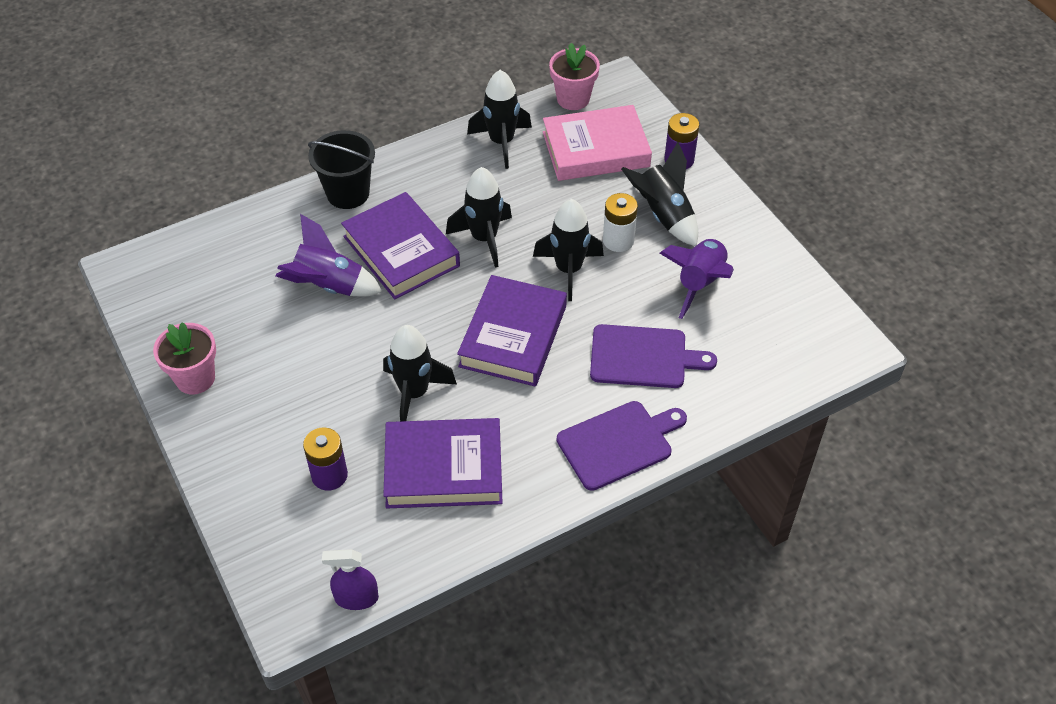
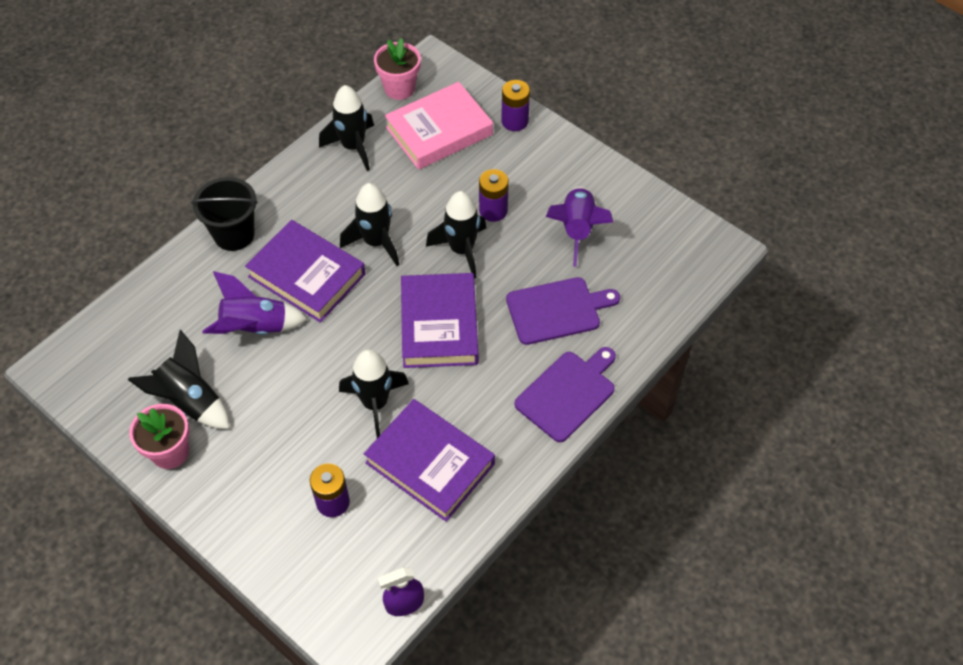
camera: 20 degrees left, 5 degrees up
purple book [383,418,503,508] -> purple book turned 60 degrees clockwise [364,399,495,522]
white battery [603,193,638,252] -> purple battery [479,169,509,222]
black rocket [621,142,698,246] -> black rocket moved to [128,330,230,429]

